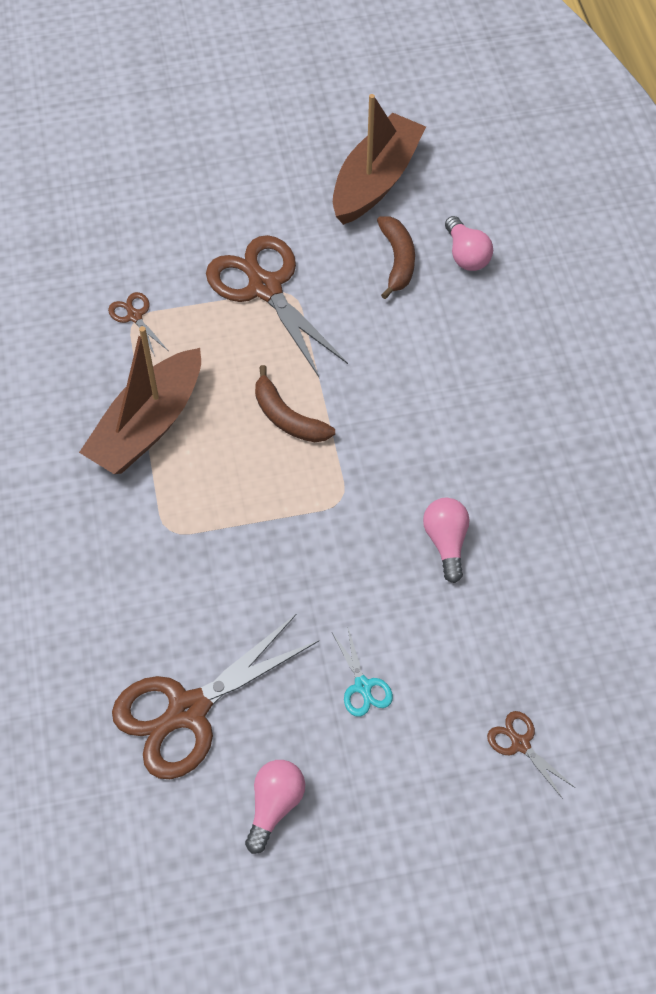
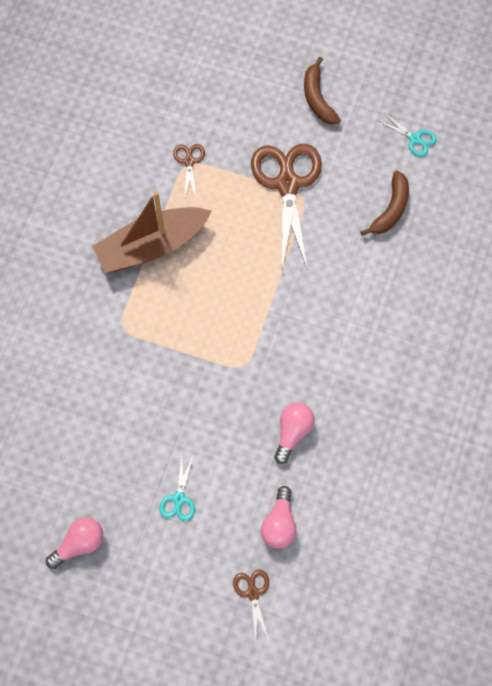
camera: 30 degrees right, 10 degrees up
brown scissors [112,613,319,779] -> none
brown banana [255,365,335,442] -> brown banana moved to [304,57,341,125]
brown boat [333,94,426,225] -> turquoise scissors [378,113,437,157]
pink light bulb [445,216,493,271] -> pink light bulb moved to [261,486,297,548]

